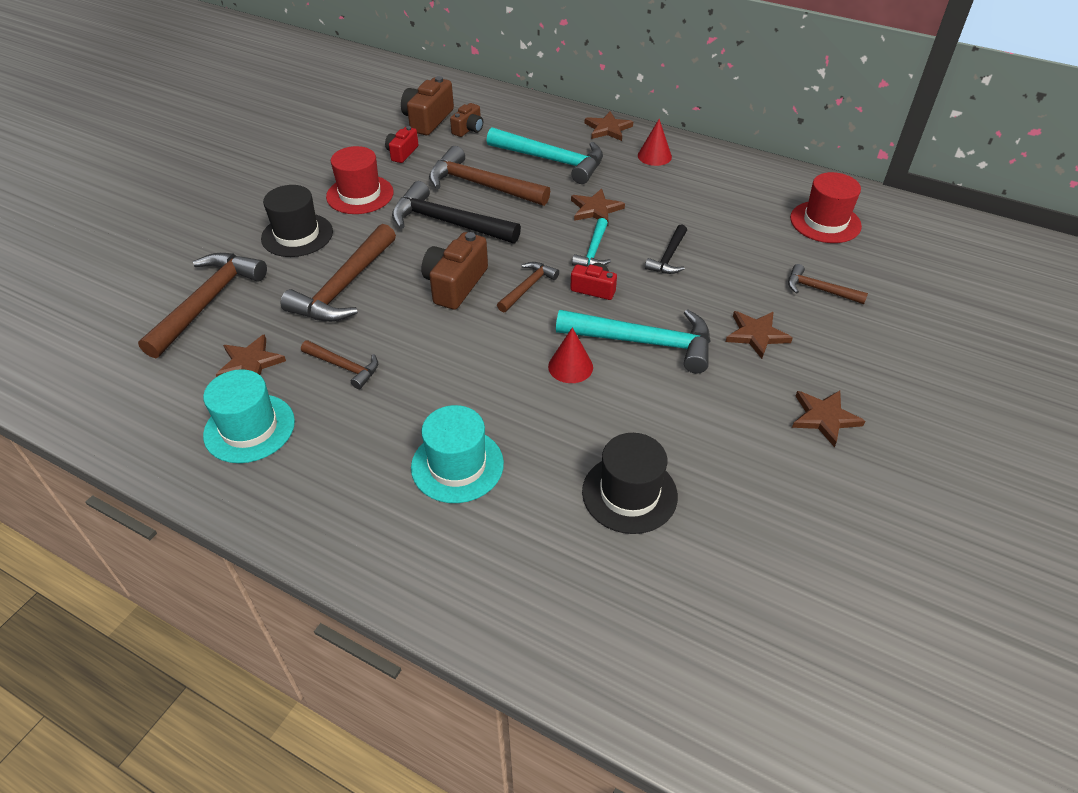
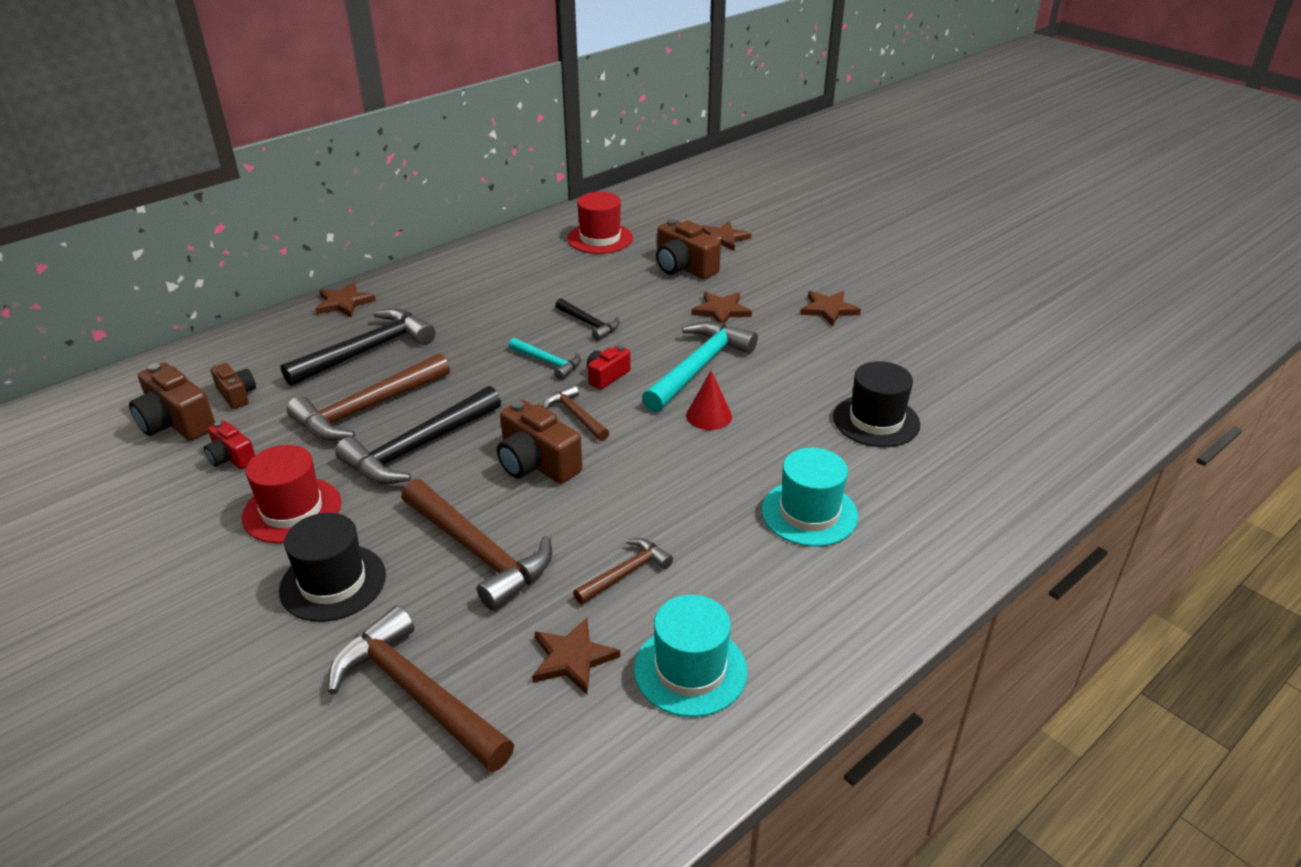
camera: 70 degrees left, 10 degrees down
turquoise hammer [487,127,603,184] -> black hammer [281,308,435,386]
brown star [571,188,625,226] -> brown star moved to [702,221,752,251]
red cone [638,119,672,166] -> none
brown hammer [788,264,868,304] -> brown camera [656,219,721,279]

